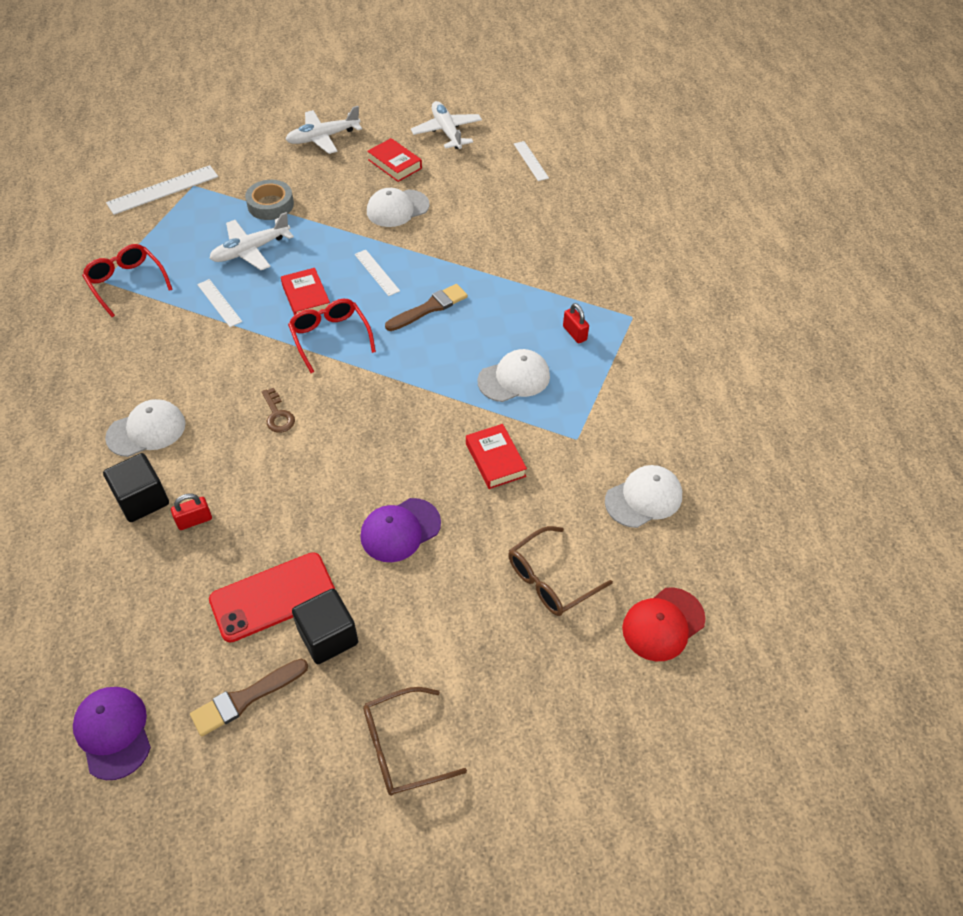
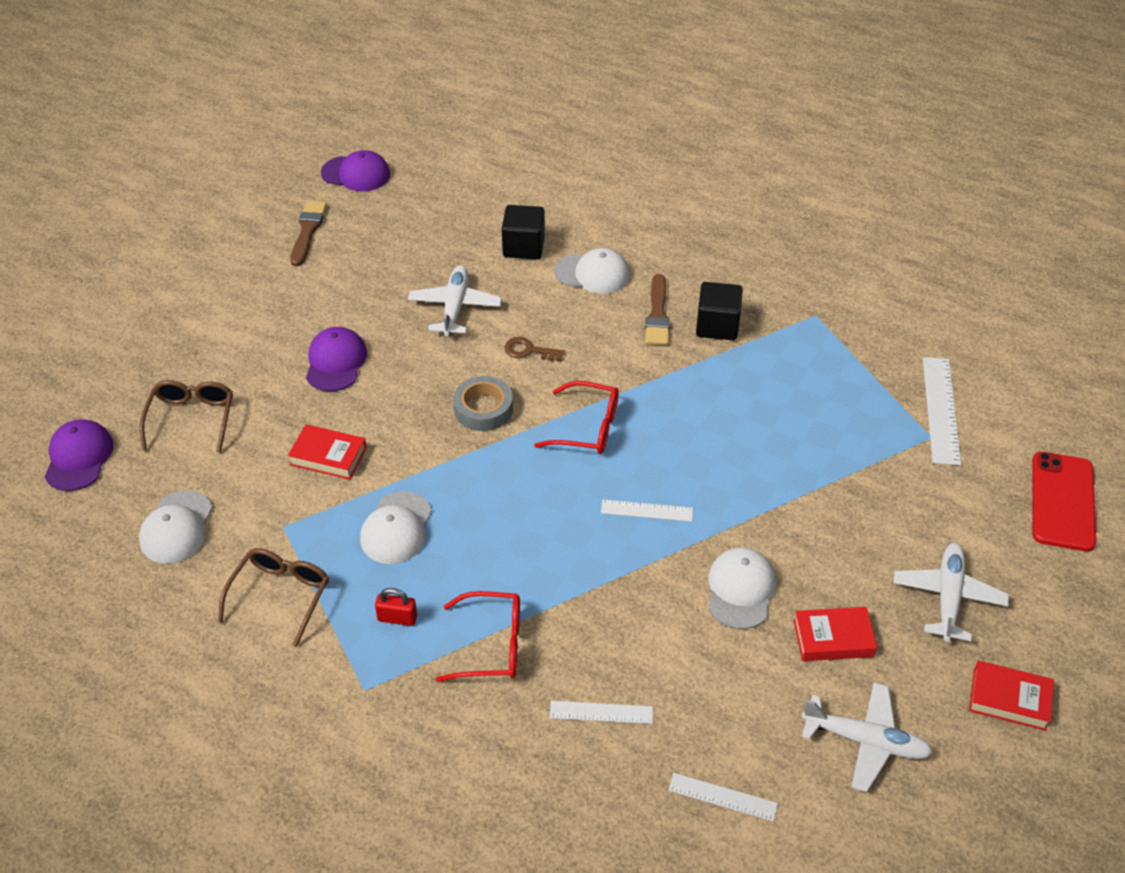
camera: 130 degrees right, 5 degrees down
red glasses [82,244,173,317] -> red glasses moved to [436,591,520,682]
white cap [105,399,186,457] -> white cap turned 90 degrees counterclockwise [555,248,630,294]
red padlock [171,493,212,530] -> none
white ruler [197,279,242,327] -> white ruler moved to [550,701,653,724]
white plane [209,212,294,270] -> white plane moved to [408,265,502,336]
red phone [209,552,335,643] -> red phone moved to [1032,452,1096,551]
grey tape [245,180,294,220] -> grey tape moved to [453,376,513,431]
red book [281,268,330,315] -> red book moved to [969,661,1054,731]
black cube [292,589,358,664] -> black cube moved to [696,282,743,340]
brown glasses [363,687,467,796] -> brown glasses moved to [218,548,329,647]
brown brush [385,284,468,331] -> brown brush moved to [645,274,670,345]
red cap [622,587,705,661] -> purple cap [45,419,114,491]

